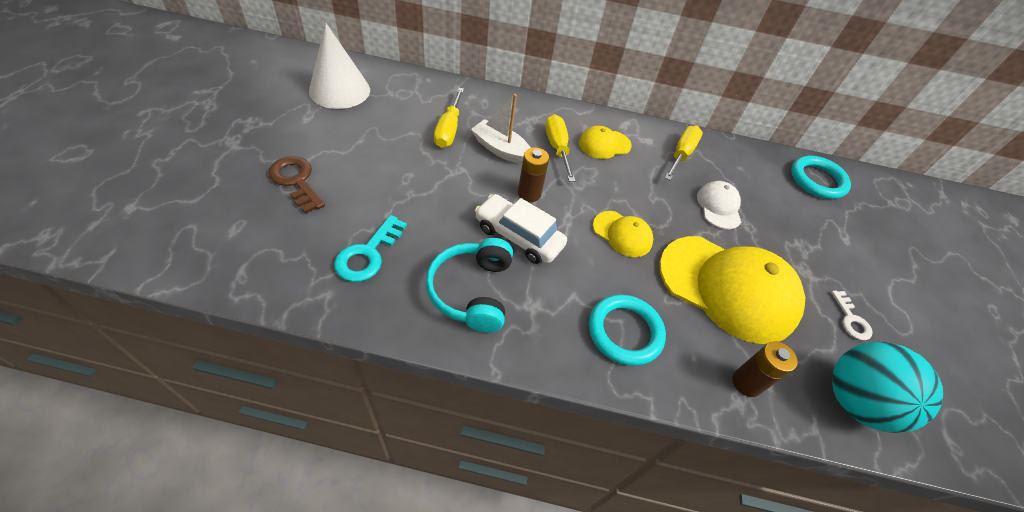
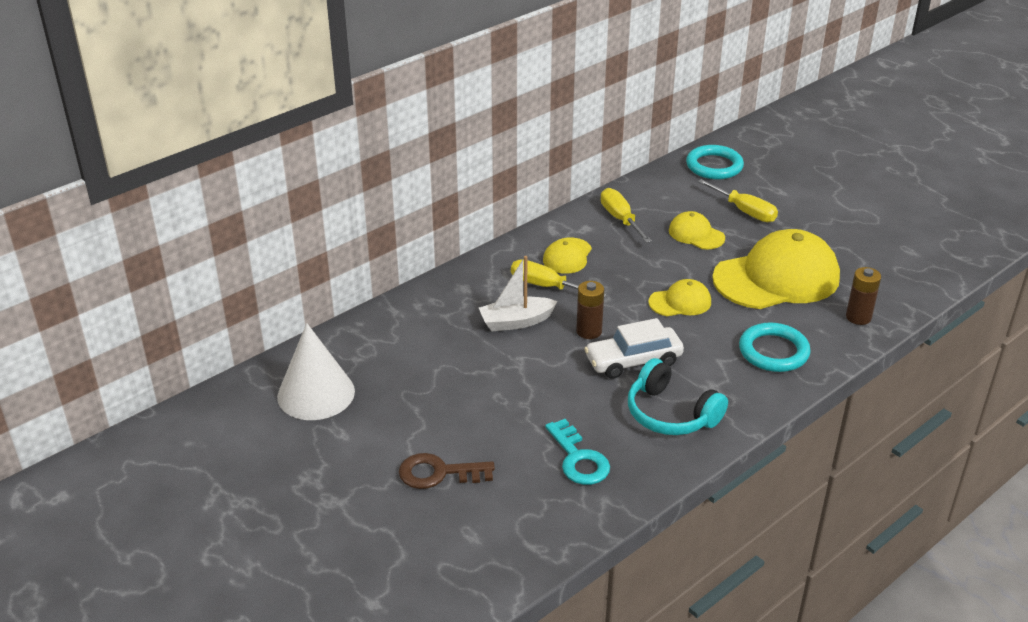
camera: 45 degrees left, 15 degrees down
yellow screwdriver [434,88,464,148] -> yellow screwdriver moved to [698,179,778,222]
white cap [697,181,741,229] -> yellow cap [669,211,725,249]
white key [831,291,873,340] -> none
turquoise ball [832,342,943,433] -> none

